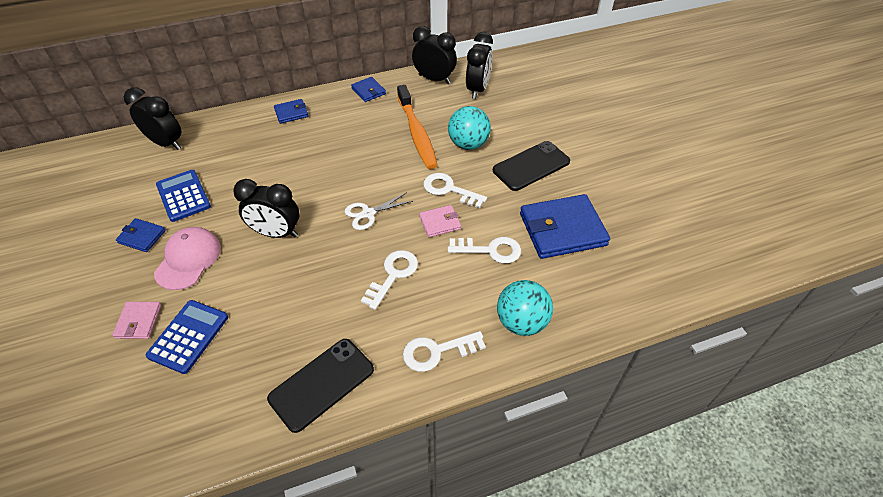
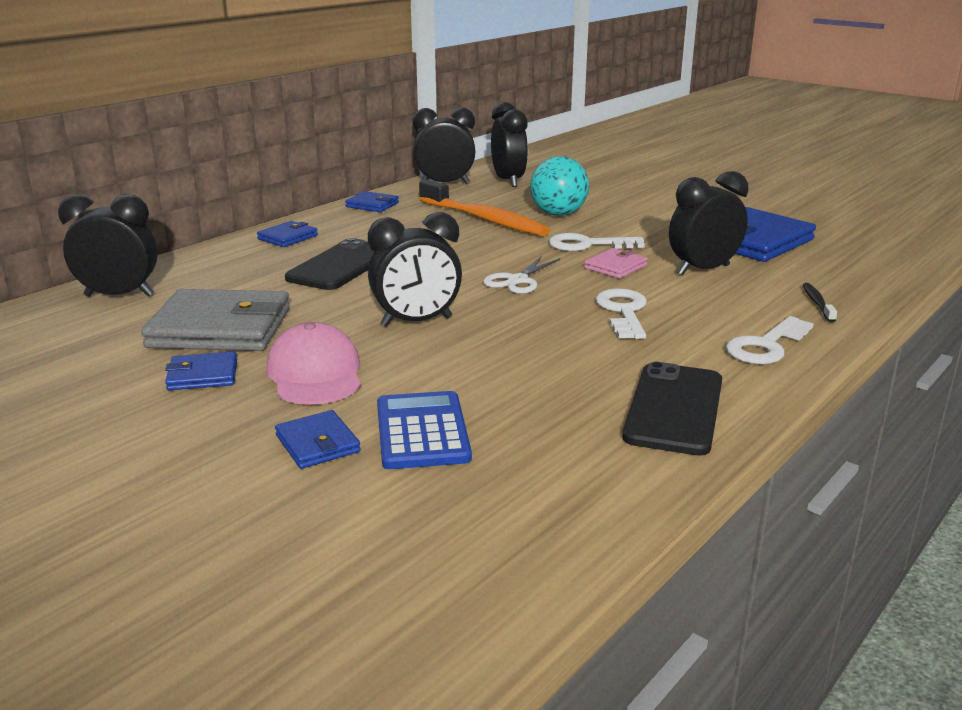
camera: 30 degrees left, 25 degrees down
pink wallet [112,302,161,339] -> blue wallet [275,410,361,469]
blue calculator [156,170,211,222] -> grey wallet [141,289,290,351]
white key [448,237,521,264] -> black clock [669,171,749,275]
black phone [493,141,570,191] -> black phone moved to [285,238,374,290]
turquoise ball [497,280,553,336] -> black toothbrush [803,283,837,322]

